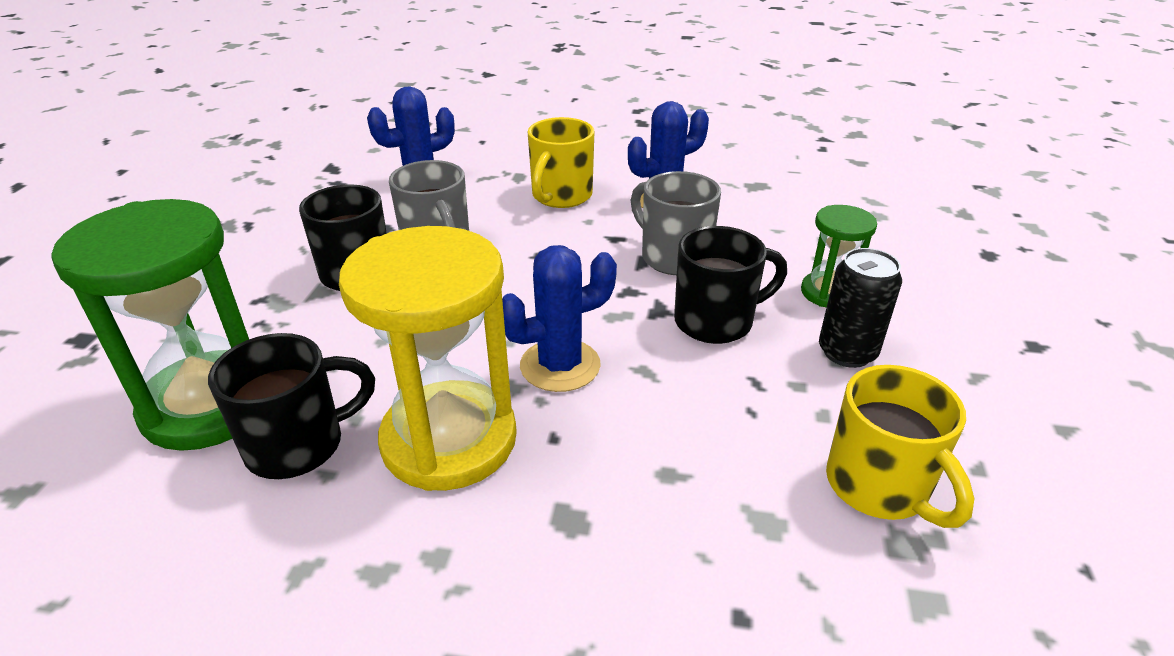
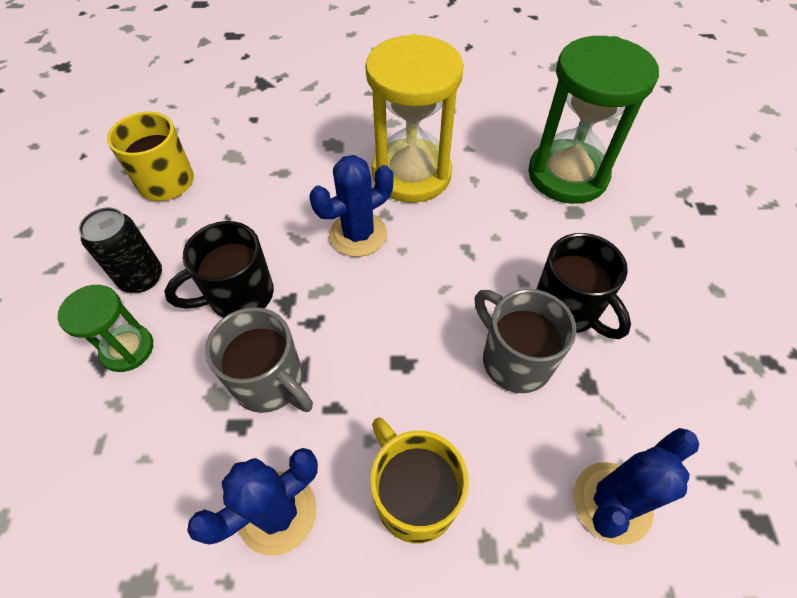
camera: 170 degrees right, 20 degrees up
black mug [208,333,375,479] -> none
yellow mug [528,117,595,208] -> yellow mug turned 45 degrees counterclockwise [370,417,469,544]

